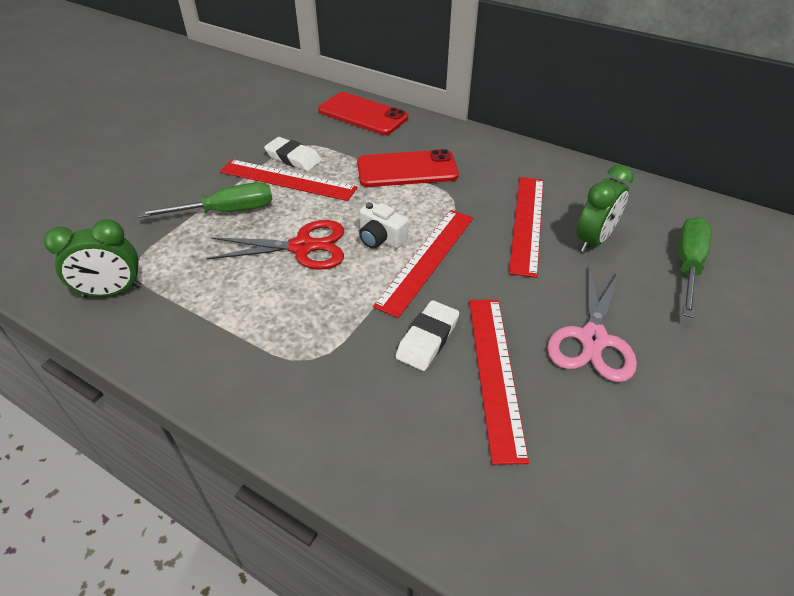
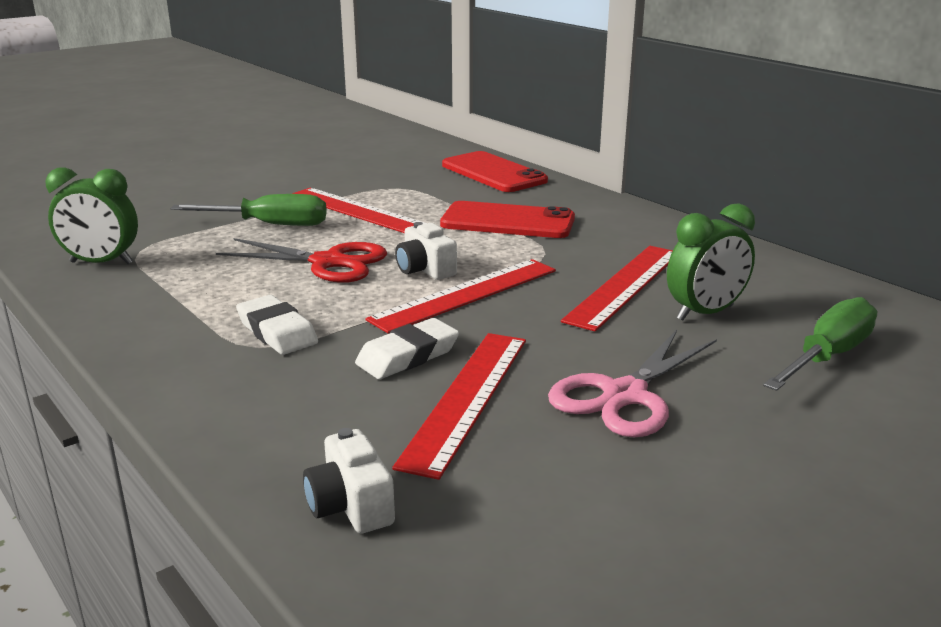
camera: 20 degrees right, 20 degrees down
white eraser [264,137,322,171] -> white eraser moved to [236,295,318,355]
none -> white camera [303,428,395,534]

